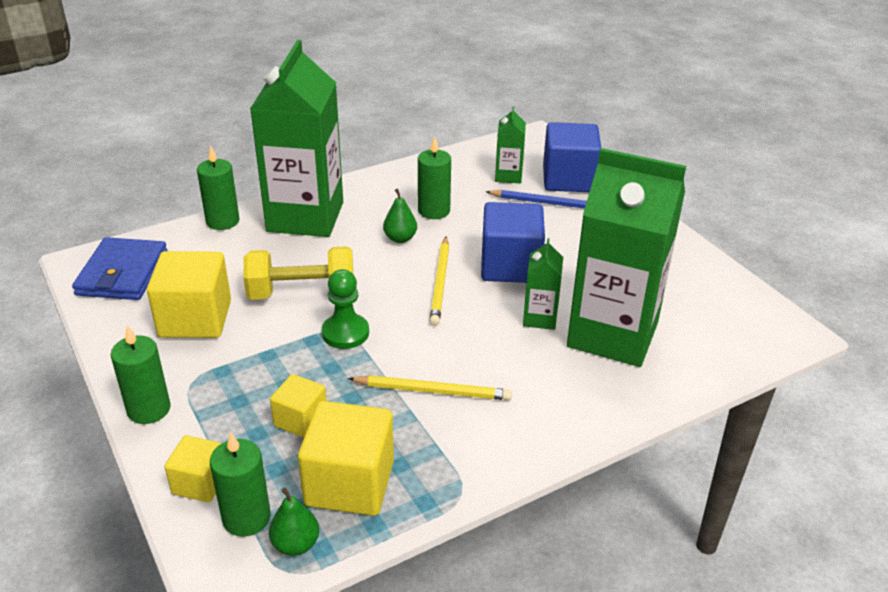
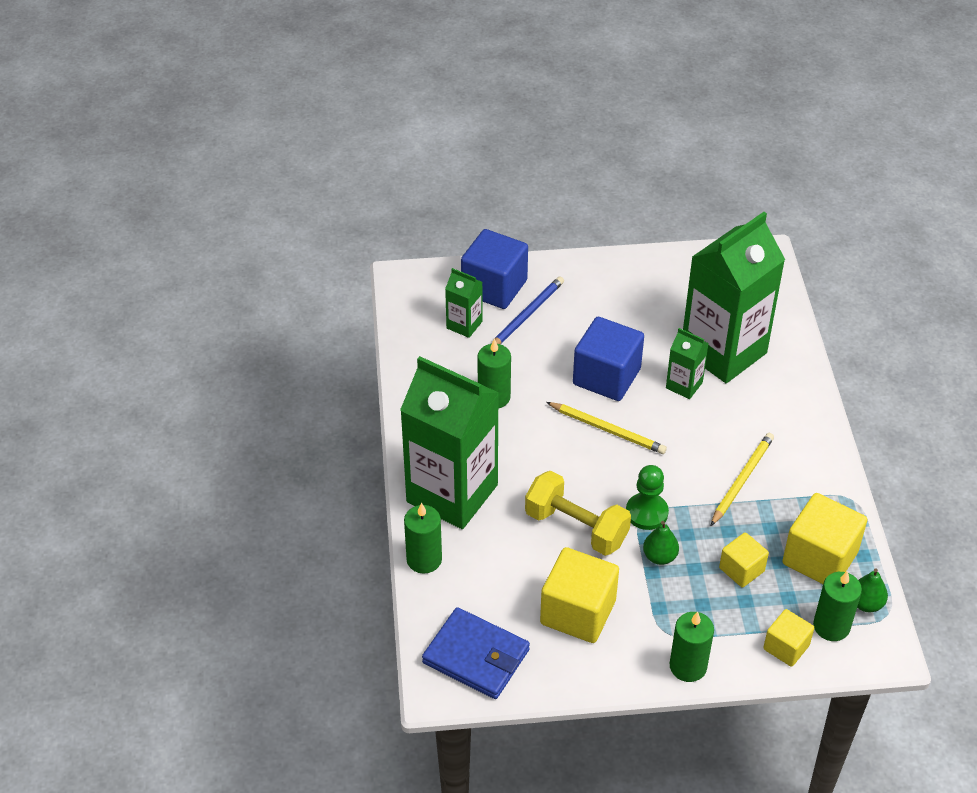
camera: 65 degrees left, 10 degrees up
yellow dumbbell [243,246,353,300] -> yellow dumbbell turned 75 degrees counterclockwise [525,471,631,556]
green pear [383,188,417,243] -> green pear moved to [643,521,679,565]

